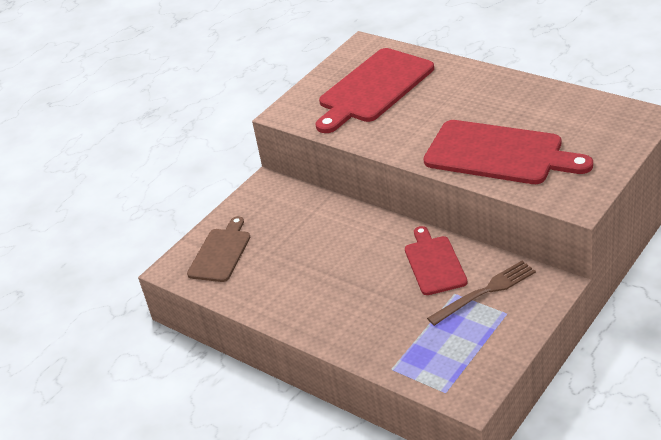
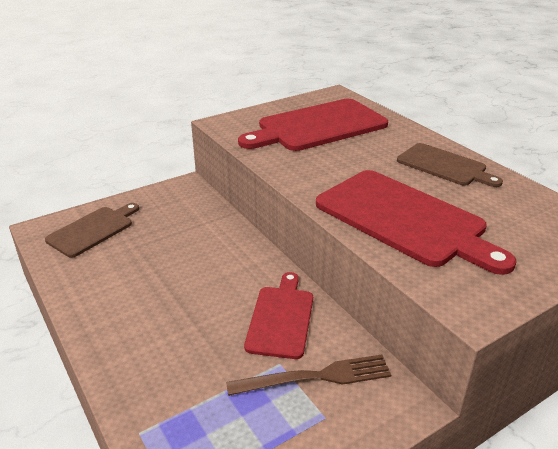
camera: 15 degrees right, 5 degrees down
none -> brown cutting board [397,143,503,187]

